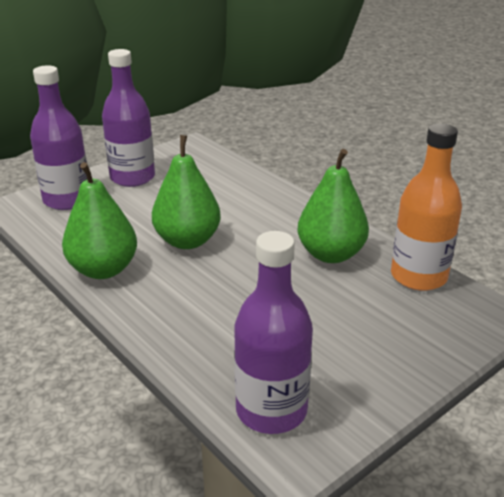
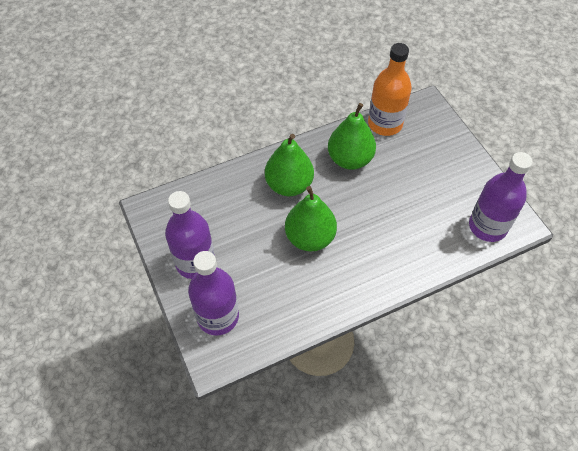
camera: 75 degrees left, 25 degrees up
green pear [62,162,137,279] -> green pear moved to [265,134,314,196]

